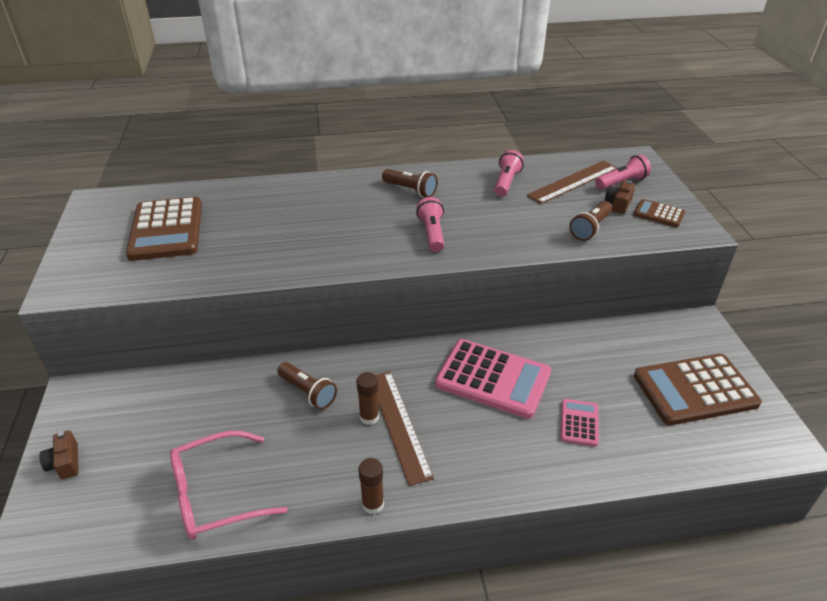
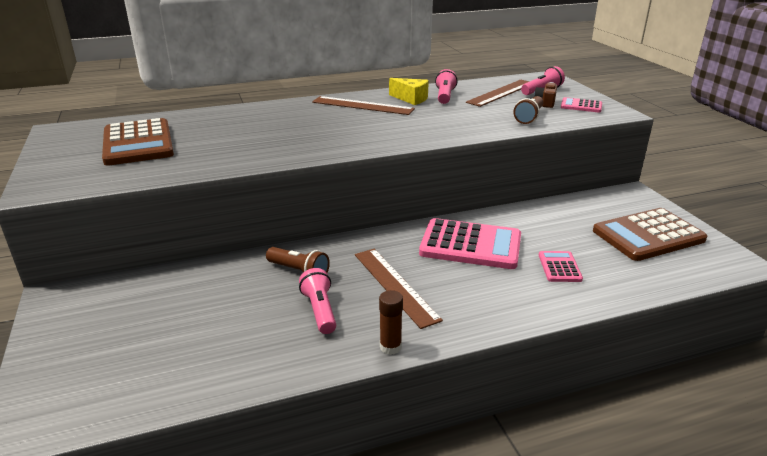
camera: 10 degrees left, 10 degrees down
brown camera [39,430,79,479] -> none
pink glasses [170,431,288,540] -> none
brown glue stick [357,372,379,425] -> none
brown flashlight [382,169,438,197] -> brown ruler [312,96,415,115]
pink flashlight [416,197,444,252] -> pink flashlight moved to [299,268,336,334]
brown calculator [633,199,685,227] -> pink calculator [561,97,602,113]
none -> yellow cheese [389,78,429,105]

